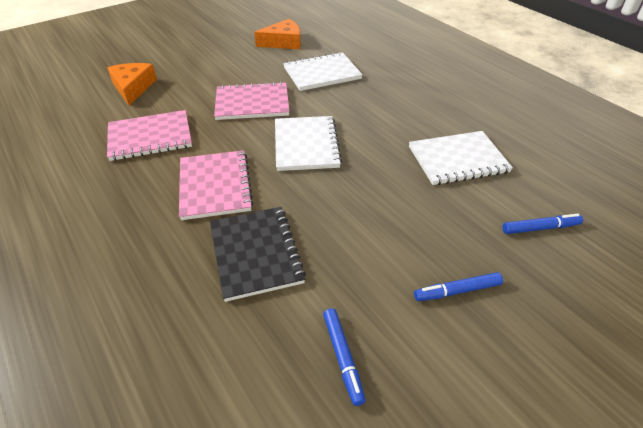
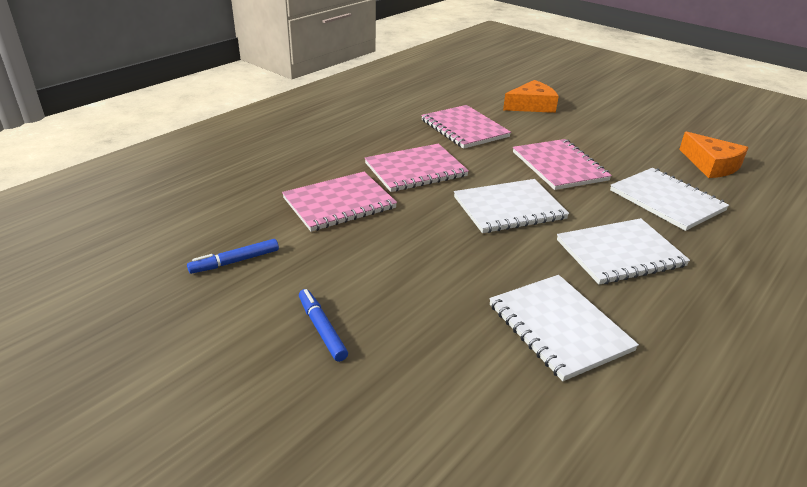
camera: 75 degrees right, 10 degrees down
black notebook [210,207,306,302] -> pink notebook [282,172,397,232]
blue marker [503,214,583,234] -> none
none -> white notebook [557,218,690,285]

